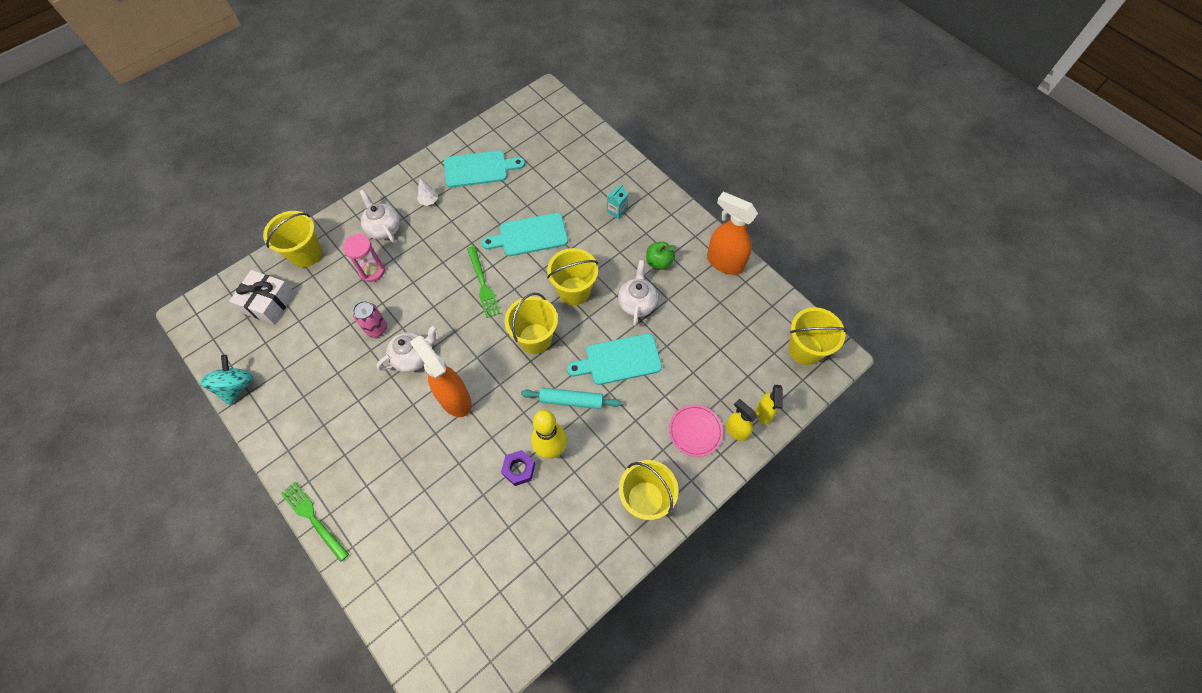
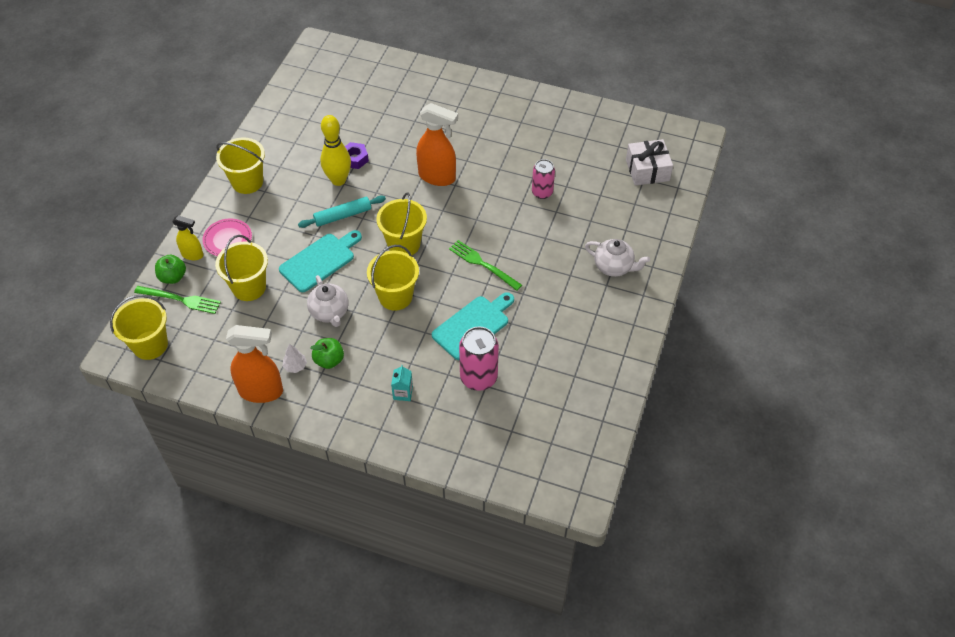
camera: 150 degrees right, 10 degrees down
turquoise spinning top [200,355,253,405] -> none
yellow bucket [263,211,322,267] -> yellow bucket moved to [215,235,268,301]
green fork [281,482,349,562] -> green fork moved to [134,286,221,314]
pink hourglass [343,234,385,282] -> none
white teapot [377,325,437,373] -> none
white tree [417,178,438,206] -> white tree moved to [282,344,307,373]
turquoise cutting board [444,150,525,188] -> none
yellow spray bottle [756,385,783,425] -> green apple [155,255,186,284]
none -> pink can [459,327,499,391]

